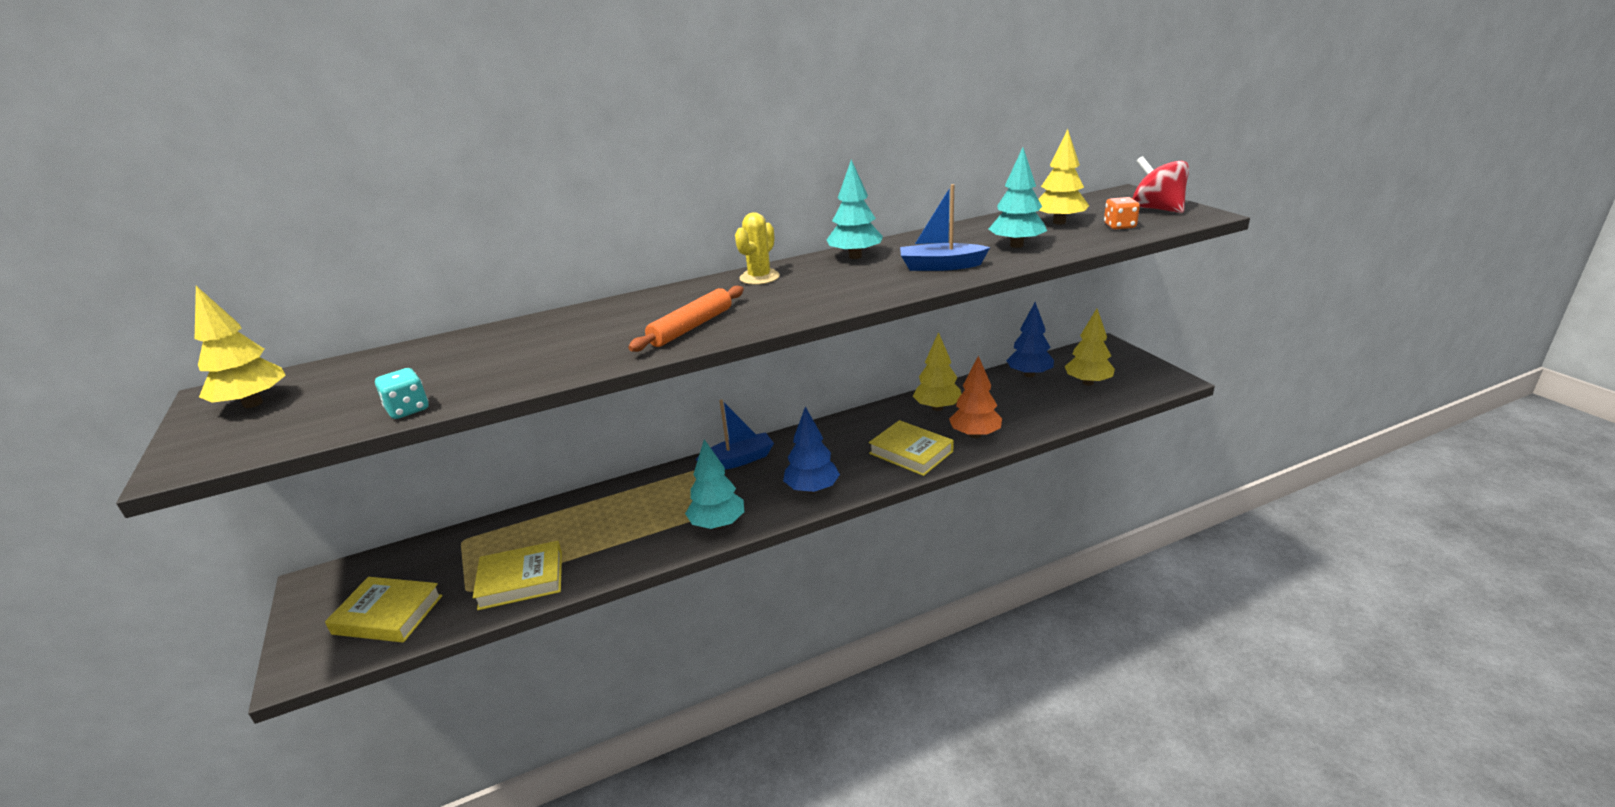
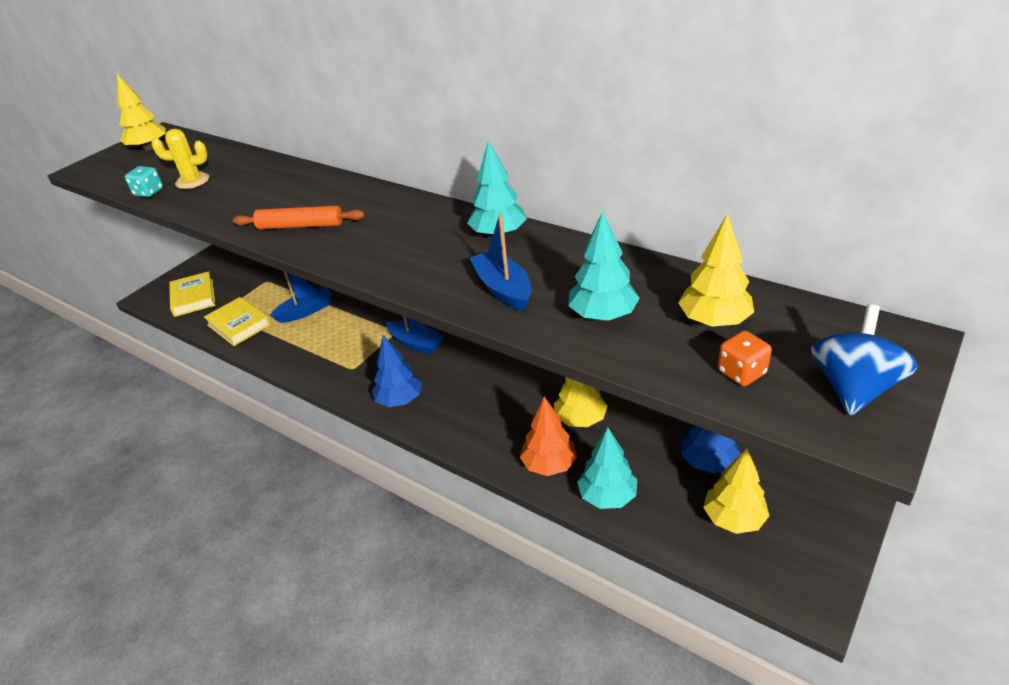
camera: 60 degrees right, 10 degrees up
turquoise tree [685,440,745,529] -> turquoise tree moved to [577,427,637,509]
yellow cactus [735,212,780,285] -> yellow cactus moved to [151,129,209,189]
yellow book [869,420,954,476] -> none
red spinning top [1132,156,1189,213] -> blue spinning top [811,304,918,416]
none -> blue boat [270,271,333,323]

